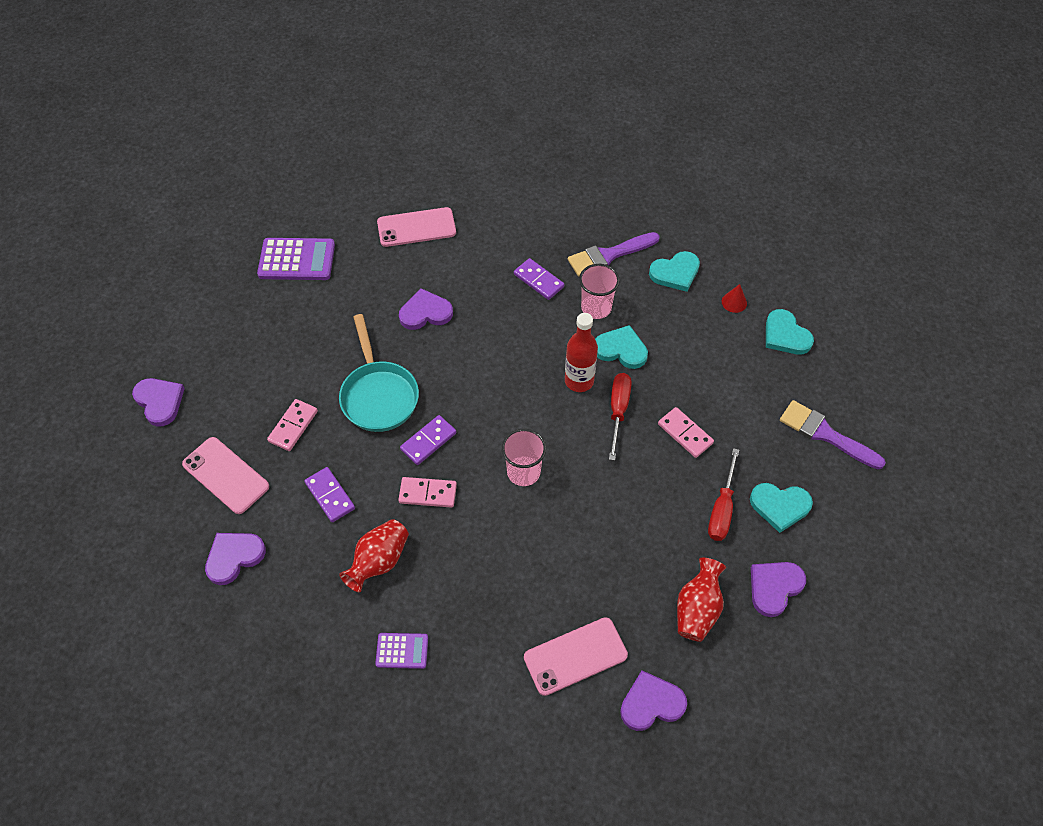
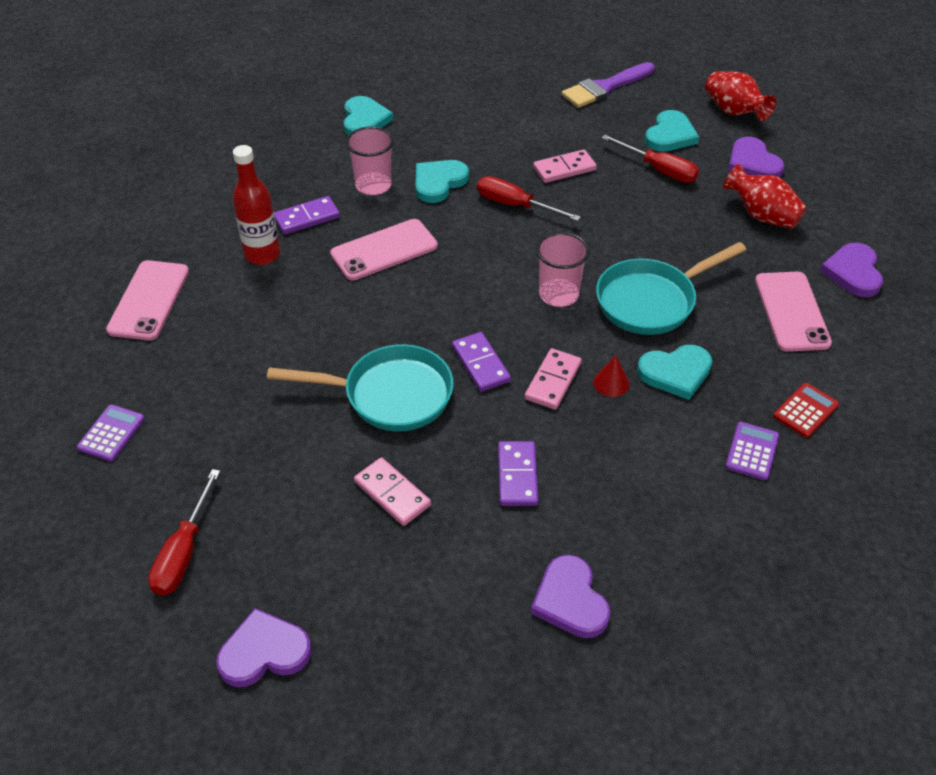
camera: 70 degrees left, 10 degrees down
pink phone [182,437,269,514] -> pink phone moved to [330,219,438,281]
purple calculator [257,238,335,280] -> purple calculator [77,405,145,462], size x0.56
purple domino [304,467,355,522] -> purple domino turned 75 degrees counterclockwise [498,441,538,506]
red vase [339,519,409,592] -> red vase moved to [705,71,776,121]
purple heart [399,288,453,330] -> none
red bottle [565,313,598,392] -> red bottle moved to [233,145,280,265]
purple brush [568,232,660,277] -> none
red cone [722,284,747,313] -> red cone moved to [593,355,630,397]
turquoise heart [766,309,814,355] -> turquoise heart moved to [637,345,712,400]
none -> red screwdriver [148,469,220,596]
none -> turquoise pan [596,242,746,335]
none -> red calculator [773,383,839,438]

